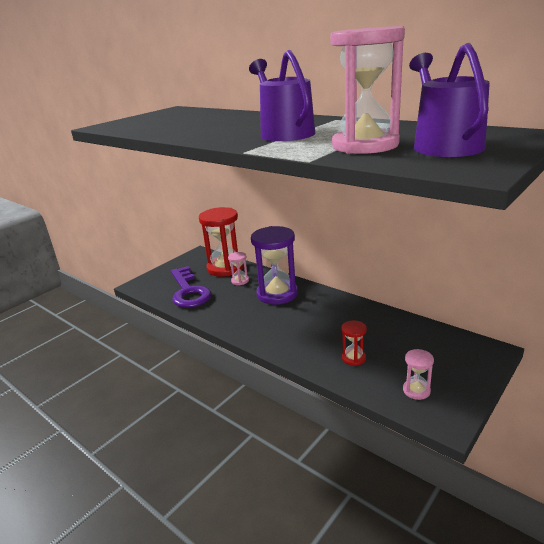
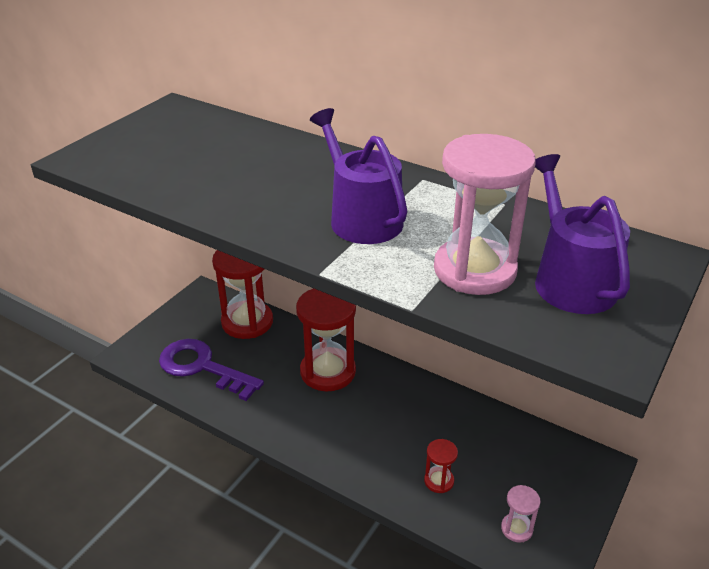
camera: 10 degrees left, 10 degrees up
purple key [171,266,211,308] -> purple key turned 150 degrees clockwise [159,339,264,401]
pink hourglass [228,252,249,285] -> none
purple hourglass [251,226,298,305] -> red hourglass [296,288,356,391]

